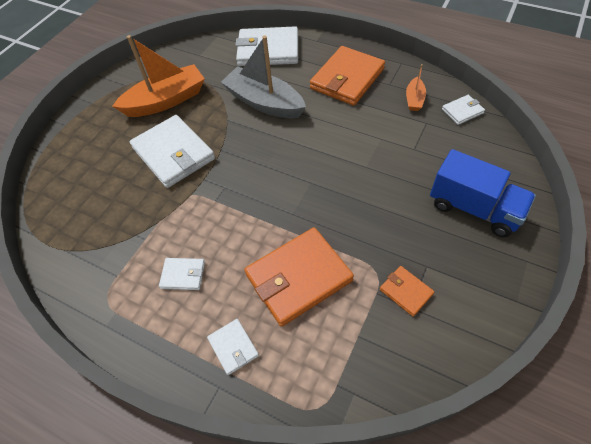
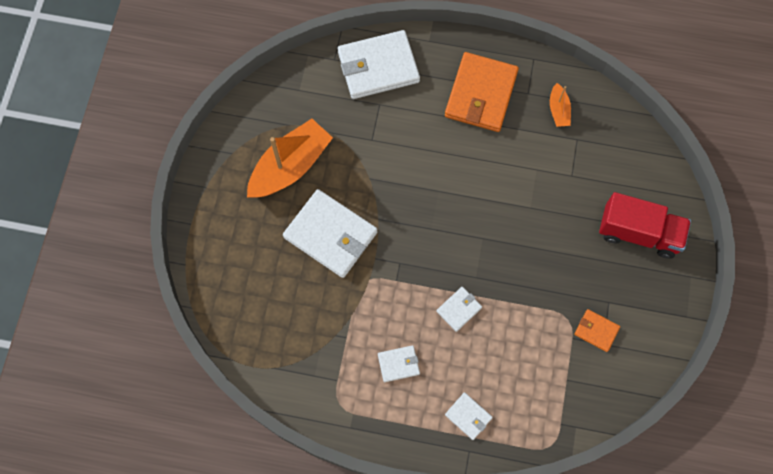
camera: 20 degrees left, 15 degrees up
grey boat [221,35,306,118] -> none
orange wallet [244,227,354,327] -> none
blue truck [430,149,536,237] -> red truck [599,192,691,259]
white wallet [442,95,485,125] -> white wallet moved to [436,287,482,332]

